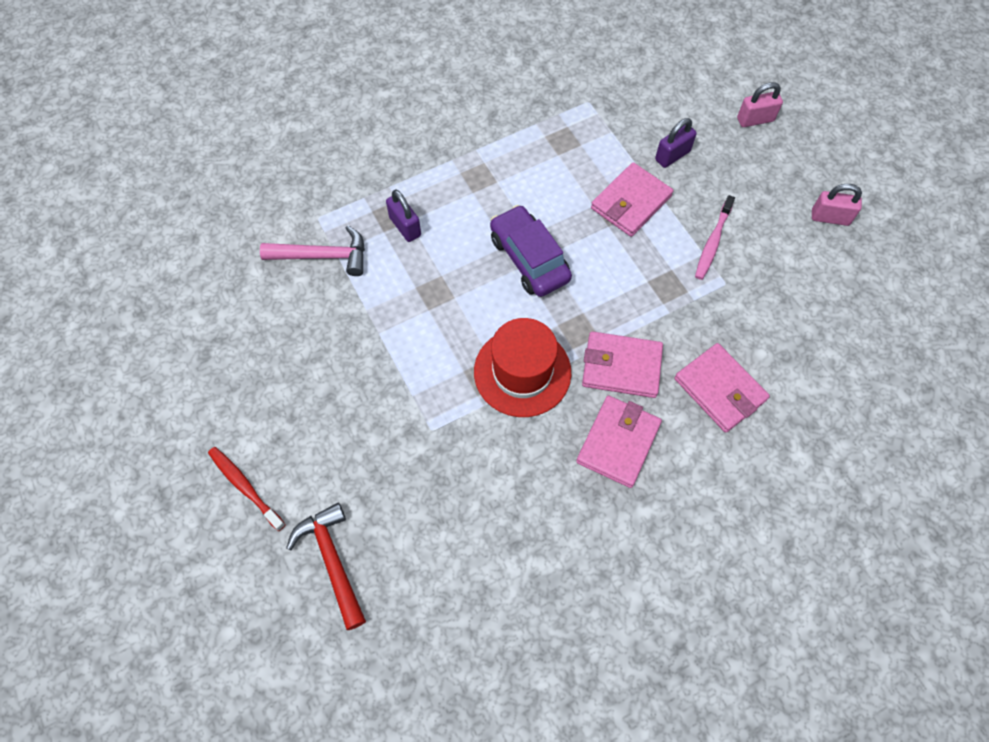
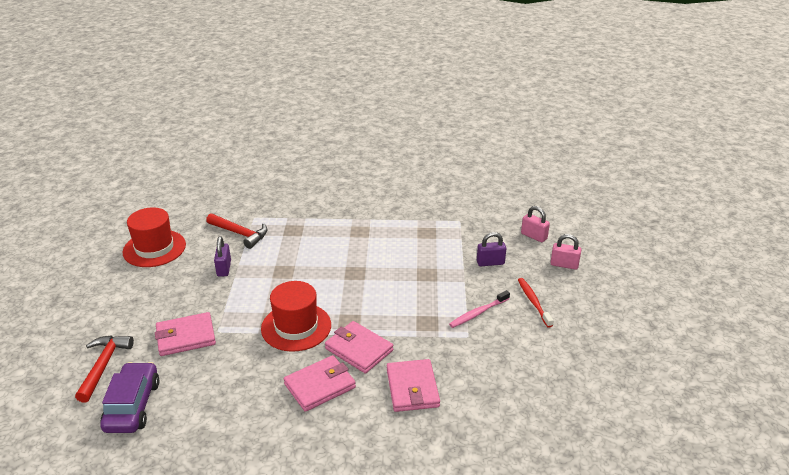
camera: 30 degrees right, 30 degrees down
red toothbrush [208,447,286,531] -> red toothbrush moved to [518,278,554,328]
pink hammer [260,226,365,276] -> red hammer [206,213,268,249]
purple padlock [386,190,421,242] -> purple padlock moved to [214,236,231,277]
purple car [490,205,572,297] -> purple car moved to [100,362,159,433]
pink wallet [591,162,673,237] -> pink wallet moved to [155,312,216,356]
pink padlock [812,184,862,226] -> pink padlock moved to [521,206,550,242]
none -> red hat [122,207,186,267]

